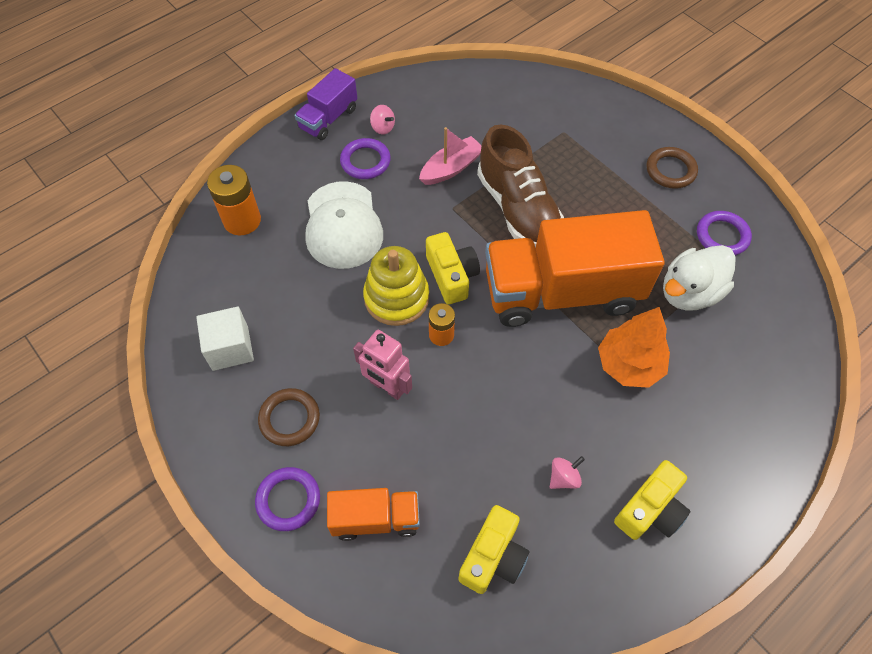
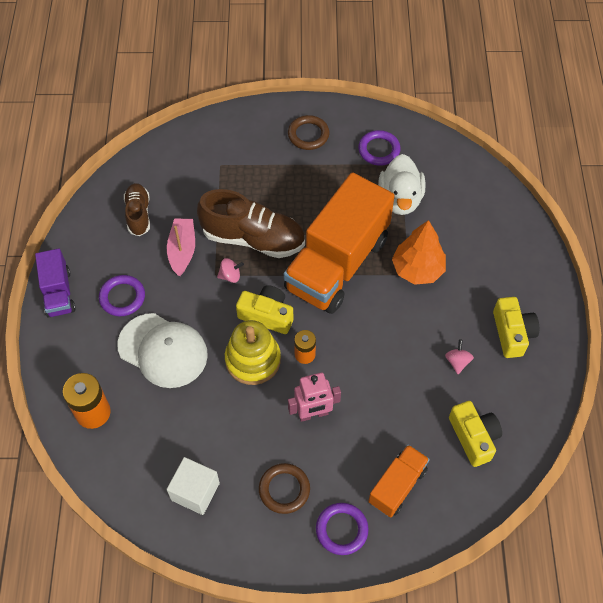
camera: 50 degrees left, 0 degrees up
pink spinning top [370,105,395,135] -> pink spinning top moved to [217,258,244,283]
none -> brown shoe [124,183,150,236]

